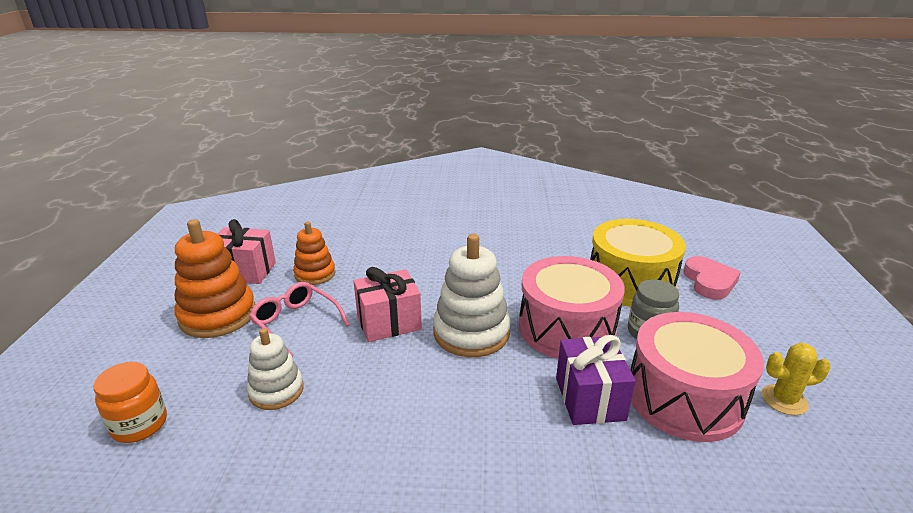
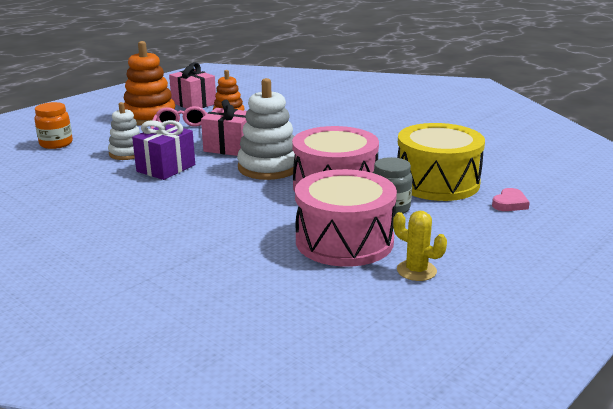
camera: 40 degrees right, 5 degrees down
purple gift [556,335,636,425] -> purple gift moved to [132,120,195,180]
pink heart [683,256,741,300] -> pink heart [492,188,530,211], size x0.65

